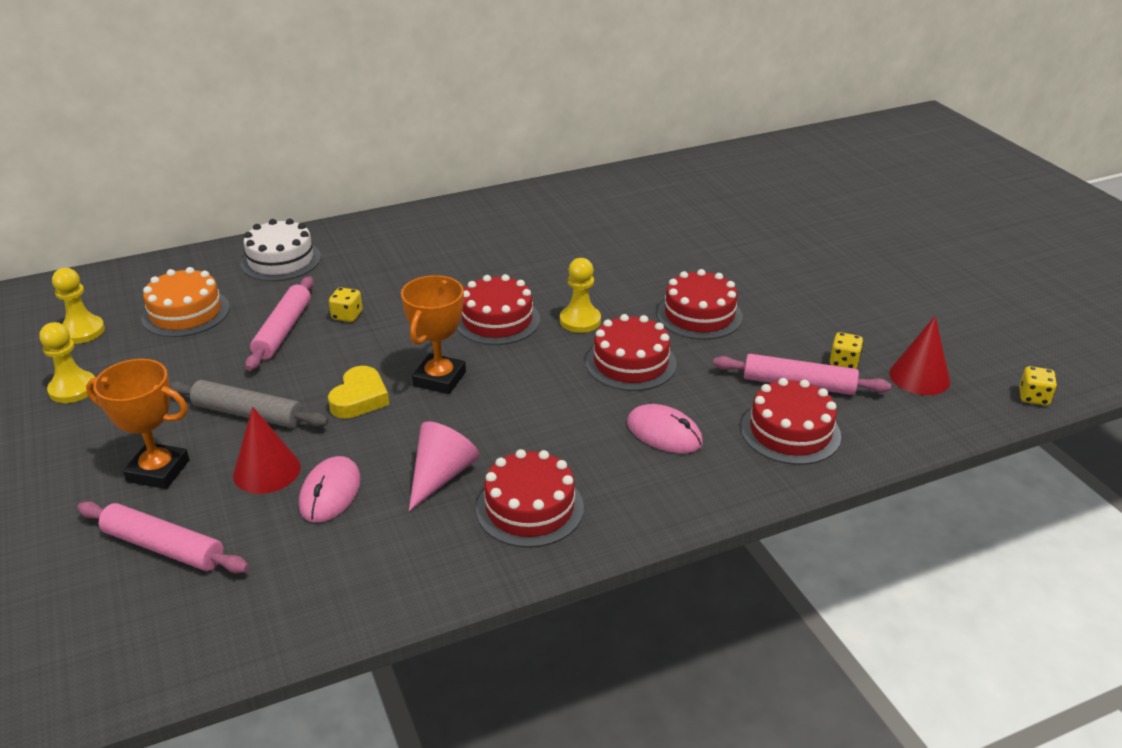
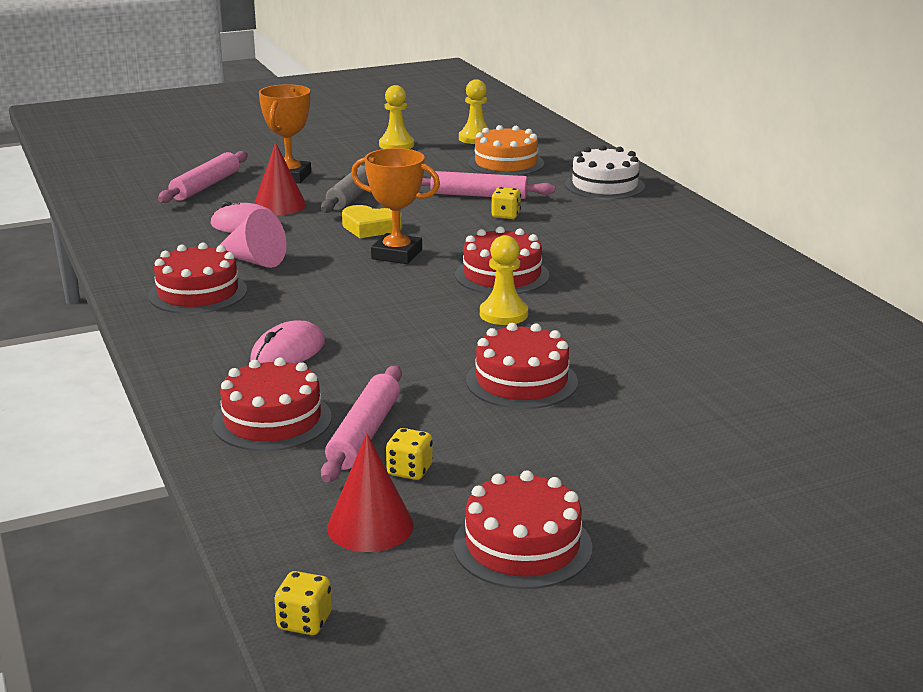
camera: 90 degrees right, 10 degrees down
red cake [586,314,677,391] -> red cake moved to [453,470,592,589]

